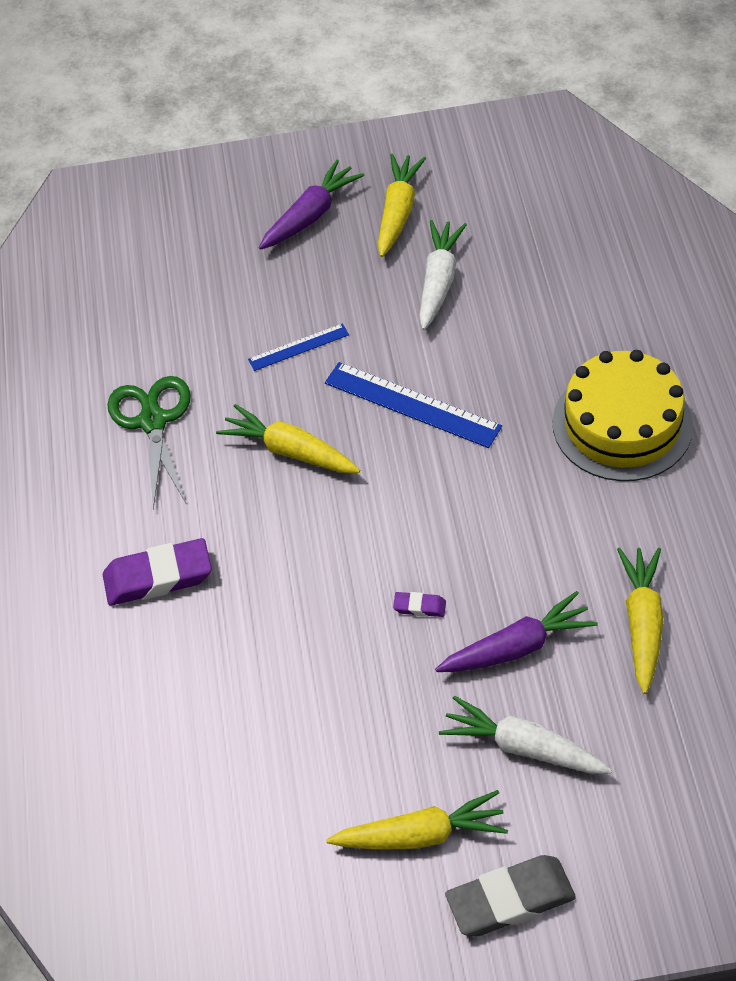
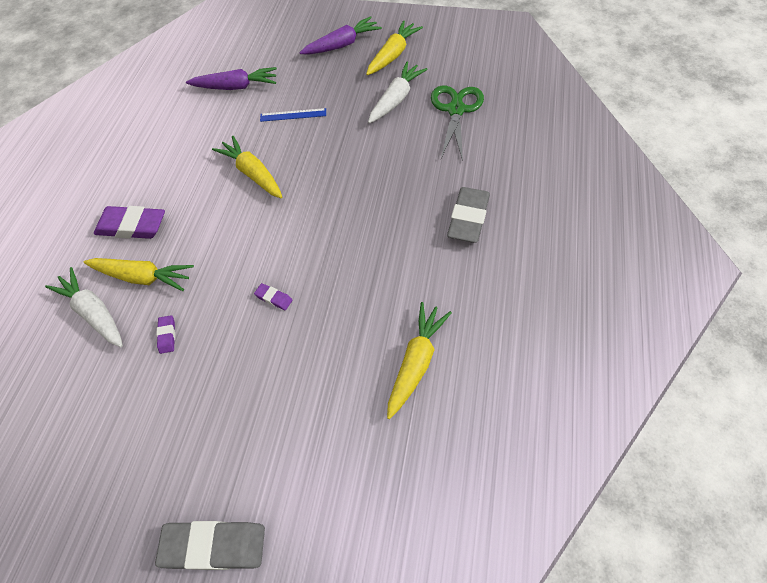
camera: 20 degrees right, 5 degrees up
green scissors [107,376,191,509] -> green scissors moved to [431,85,484,161]
blue ruler [325,362,502,448] -> none
yellow carrot [326,790,508,850] -> yellow carrot moved to [83,258,194,291]
purple carrot [435,591,598,672] -> purple carrot moved to [186,67,277,90]
white carrot [439,696,612,774] -> white carrot moved to [45,267,123,347]
yellow cake [552,350,693,481] -> grey eraser [447,187,490,243]
none -> purple eraser [157,315,175,354]

